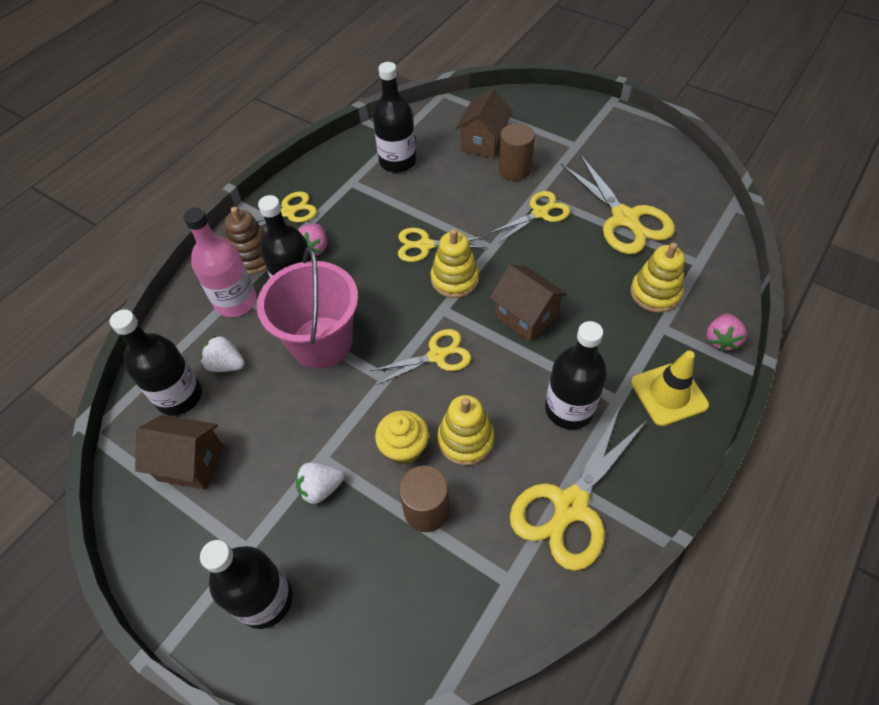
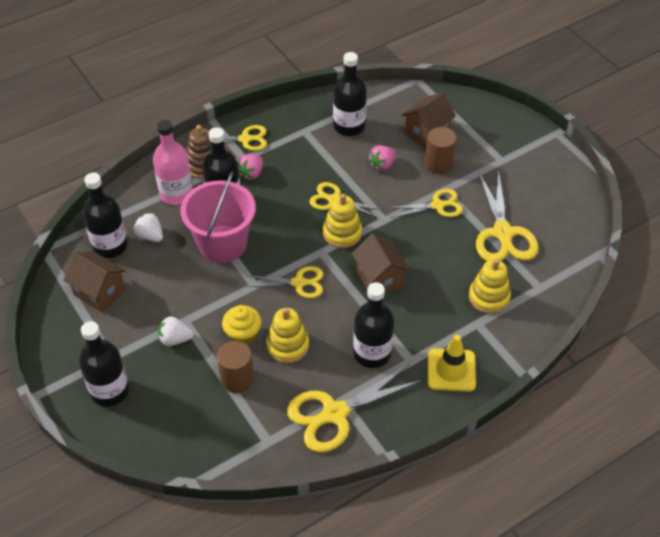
camera: 20 degrees right, 5 degrees down
pink strawberry [706,314,747,352] -> pink strawberry moved to [368,145,396,171]

